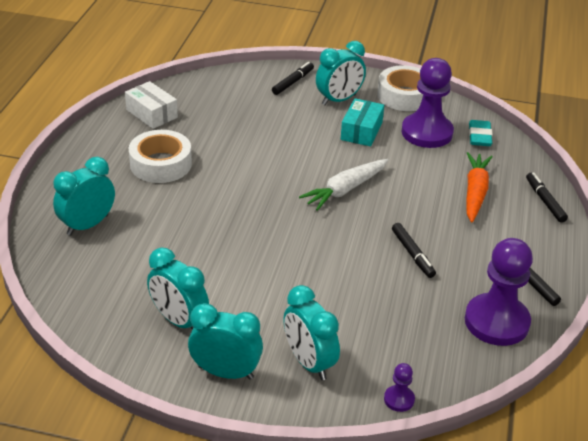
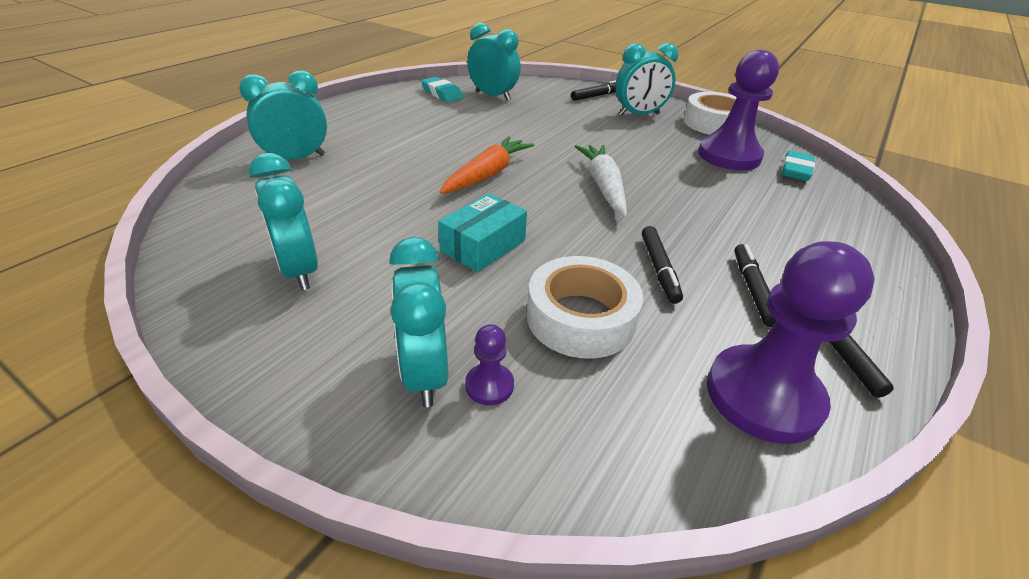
camera: 20 degrees right, 0 degrees up
white box [125,81,178,129] -> turquoise eraser [421,77,463,102]
white tape [129,130,192,183] -> white tape moved to [527,256,643,359]
turquoise clock [188,303,263,379] -> turquoise clock moved to [467,23,520,101]
white carrot [299,159,388,211] -> white carrot turned 105 degrees clockwise [575,145,627,216]
turquoise box [341,98,384,146] -> turquoise box moved to [438,193,527,272]
purple pawn [384,363,415,412] -> purple pawn moved to [465,324,514,405]
orange carrot [466,152,493,223] -> orange carrot moved to [440,136,534,194]
black marker [526,173,568,223] -> black marker moved to [734,244,776,327]

